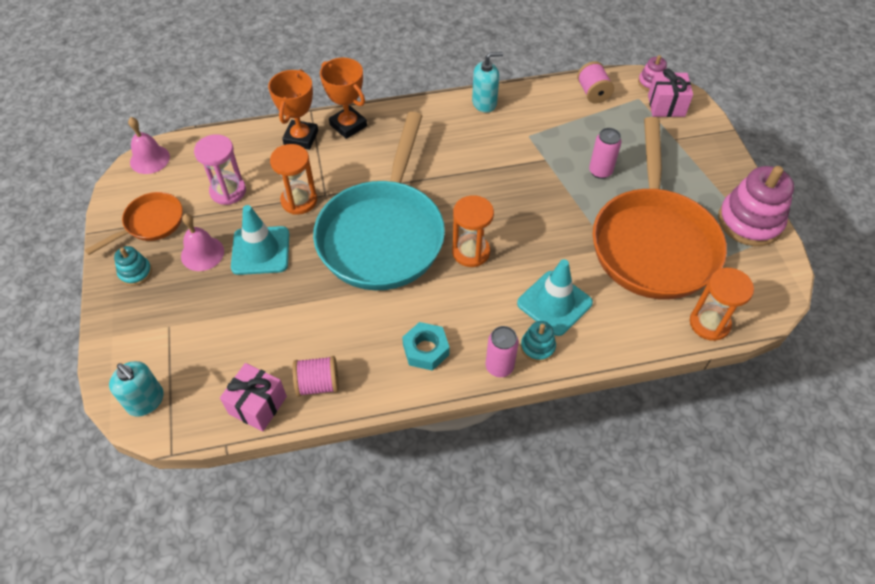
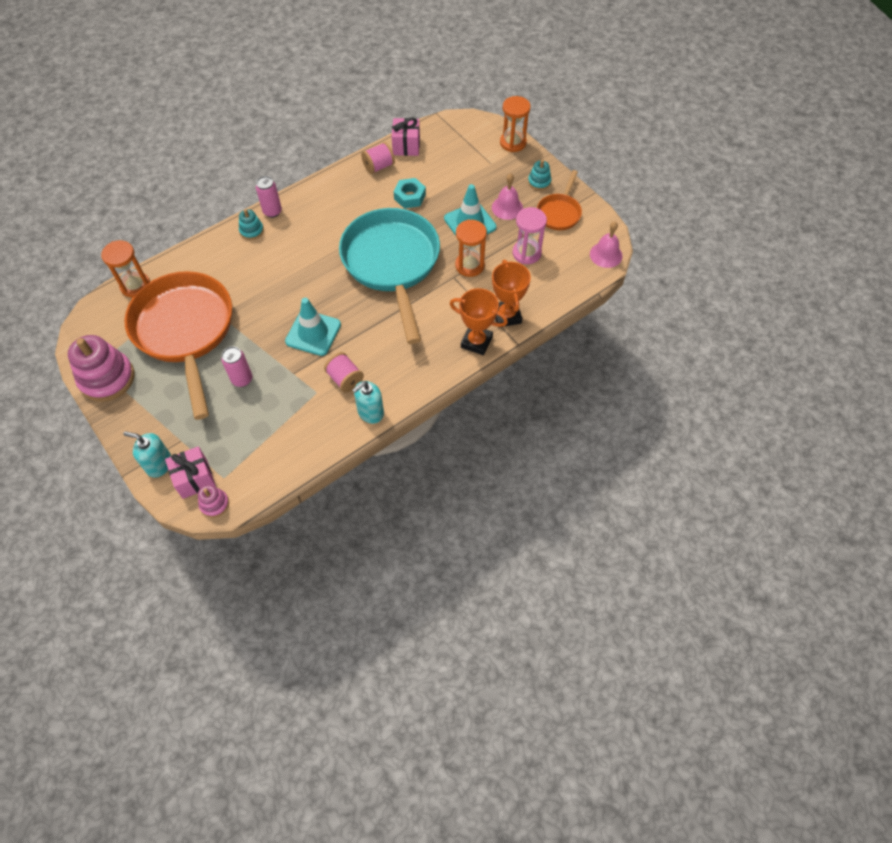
camera: 155 degrees right, 5 degrees up
turquoise soap dispenser [109,361,164,417] -> turquoise soap dispenser moved to [123,431,171,478]
turquoise nut [402,322,450,371] -> turquoise nut moved to [394,178,426,209]
orange hourglass [452,195,494,267] -> orange hourglass moved to [500,96,531,152]
turquoise traffic cone [517,259,593,336] -> turquoise traffic cone moved to [285,298,341,356]
pink spool [577,61,614,104] -> pink spool moved to [324,352,364,392]

